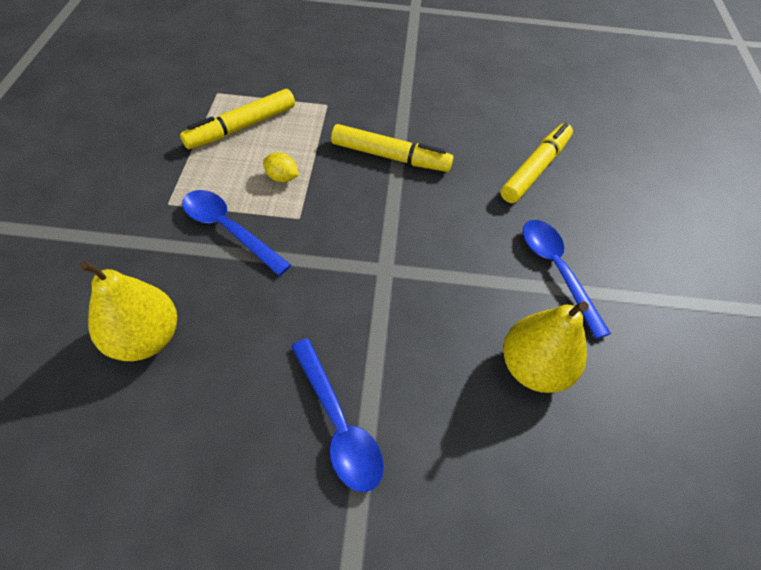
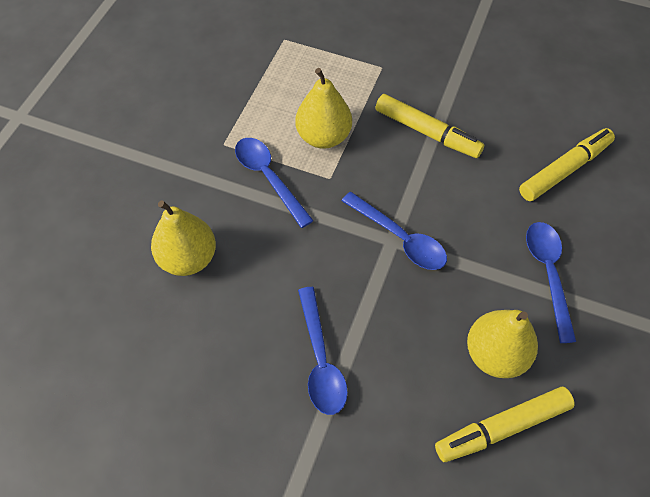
camera: 20 degrees right, 5 degrees up
yellow marker [180,89,295,149] -> yellow marker moved to [435,387,575,462]
yellow lemon [263,152,299,182] -> yellow pear [296,68,352,149]
none -> blue spoon [341,192,447,270]

